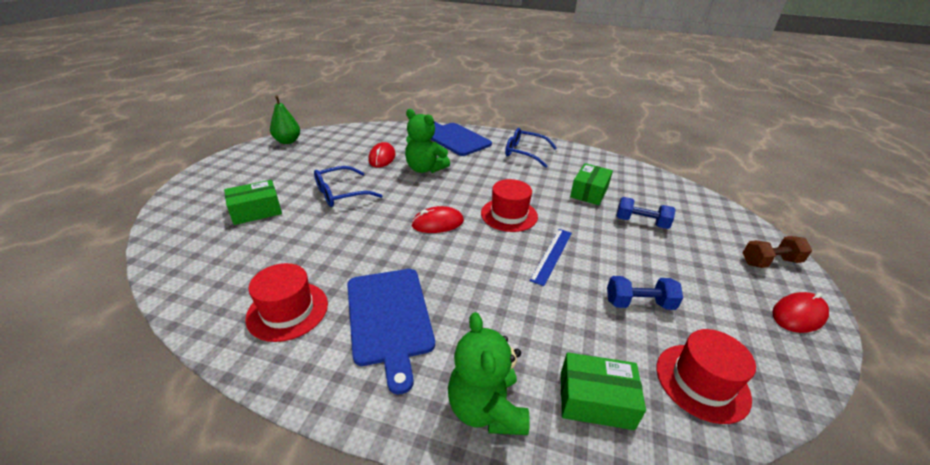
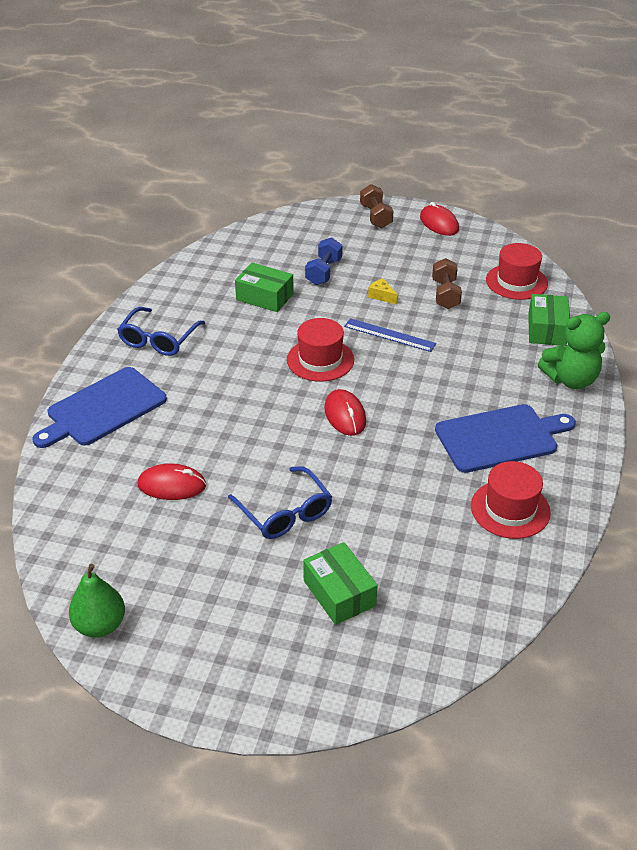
camera: 90 degrees left, 5 degrees up
green teddy bear [405,109,450,173] -> none
blue dumbbell [607,276,683,310] -> brown dumbbell [432,258,462,309]
none -> yellow cheese [368,278,398,305]

